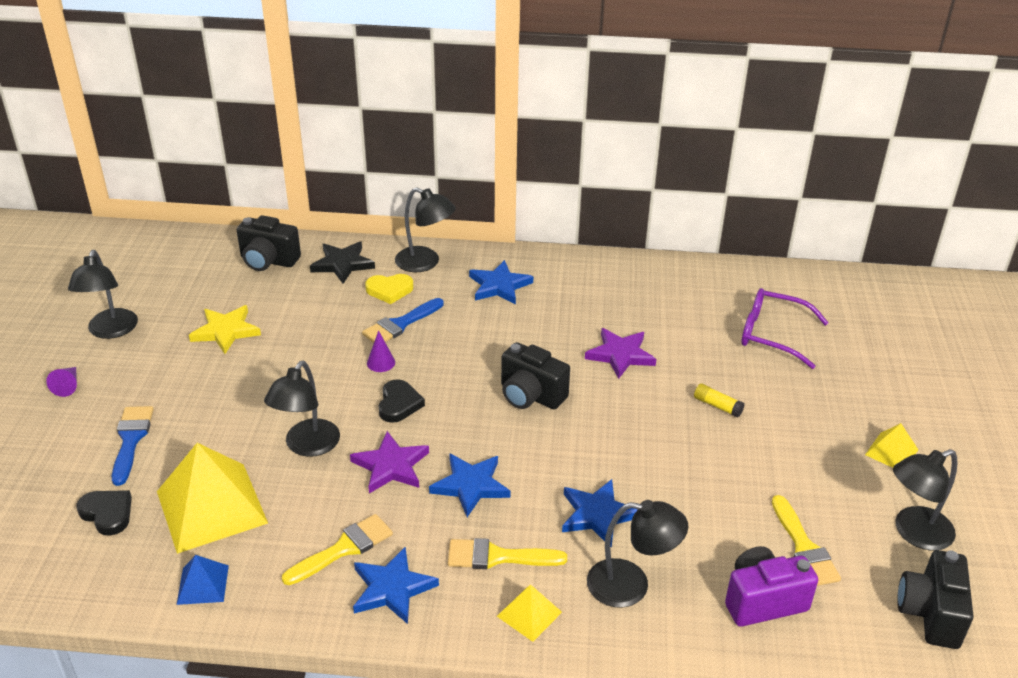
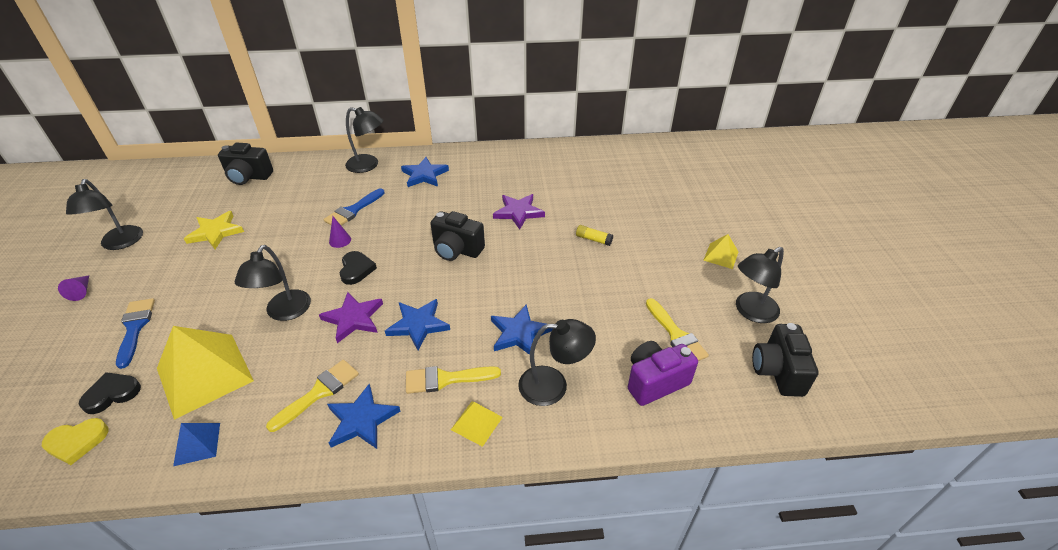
camera: 10 degrees left, 5 degrees up
black heart [77,490,132,535] -> black heart turned 60 degrees counterclockwise [79,372,141,414]
black star [310,242,375,284] -> none
yellow heart [365,274,414,304] -> yellow heart moved to [42,418,108,465]
purple glasses [741,288,829,369] -> none

